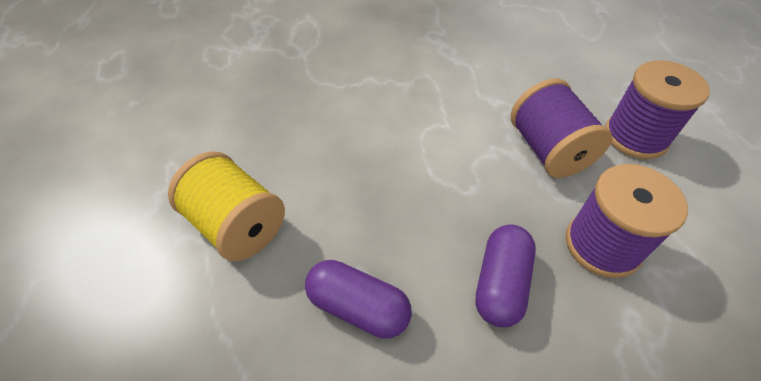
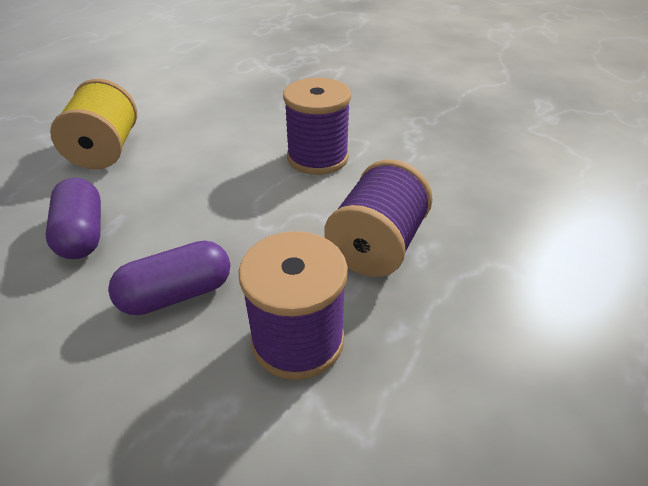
camera: 45 degrees right, 10 degrees down
purple spool [605,60,710,159] -> purple spool moved to [283,78,351,175]

